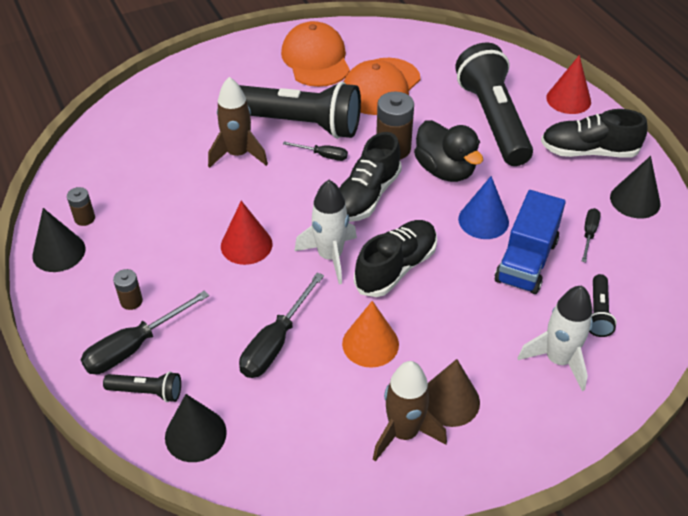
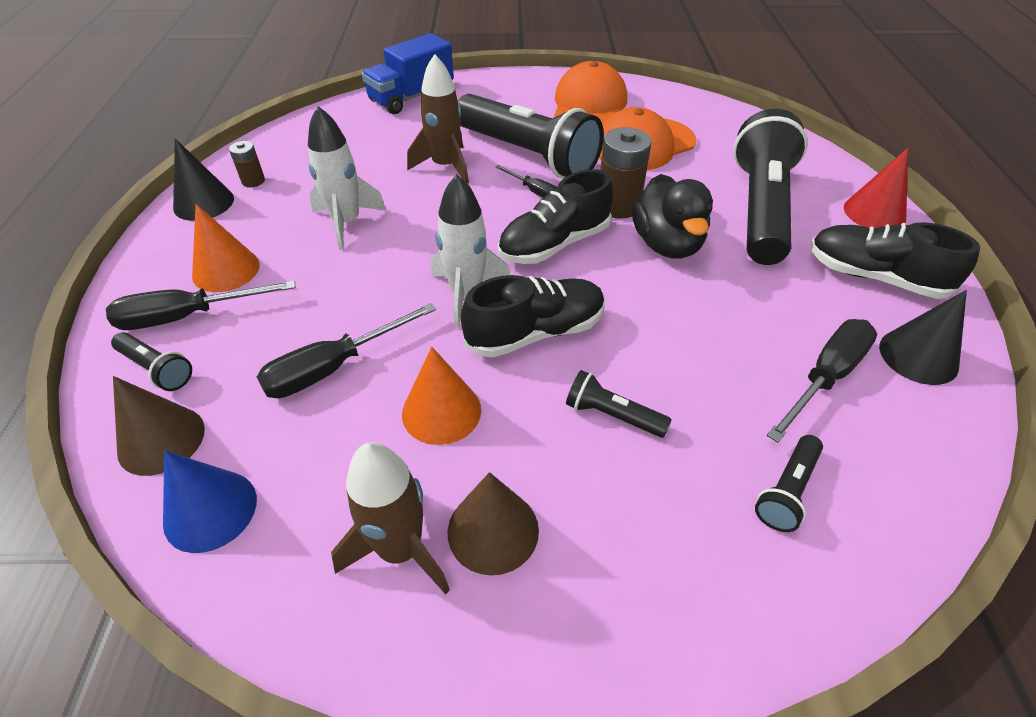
camera: 25 degrees right, 0 degrees up
brown battery [113,269,143,310] -> orange cone [192,204,260,292]
black cone [165,394,227,462] -> brown cone [113,376,205,476]
red cone [221,201,272,265] -> none
blue cone [458,176,509,239] -> blue cone moved to [163,451,257,553]
blue truck [495,190,566,294] -> blue truck moved to [362,33,454,114]
white rocket [517,285,593,391] -> white rocket moved to [308,106,386,250]
black screwdriver [582,208,601,263] -> black screwdriver [767,319,877,443], size x1.77
none -> black flashlight [566,370,672,438]

